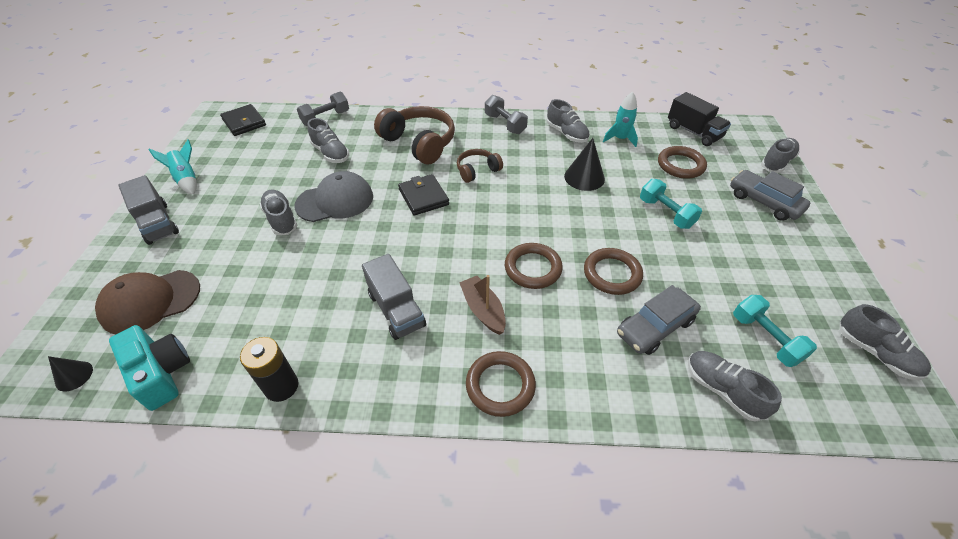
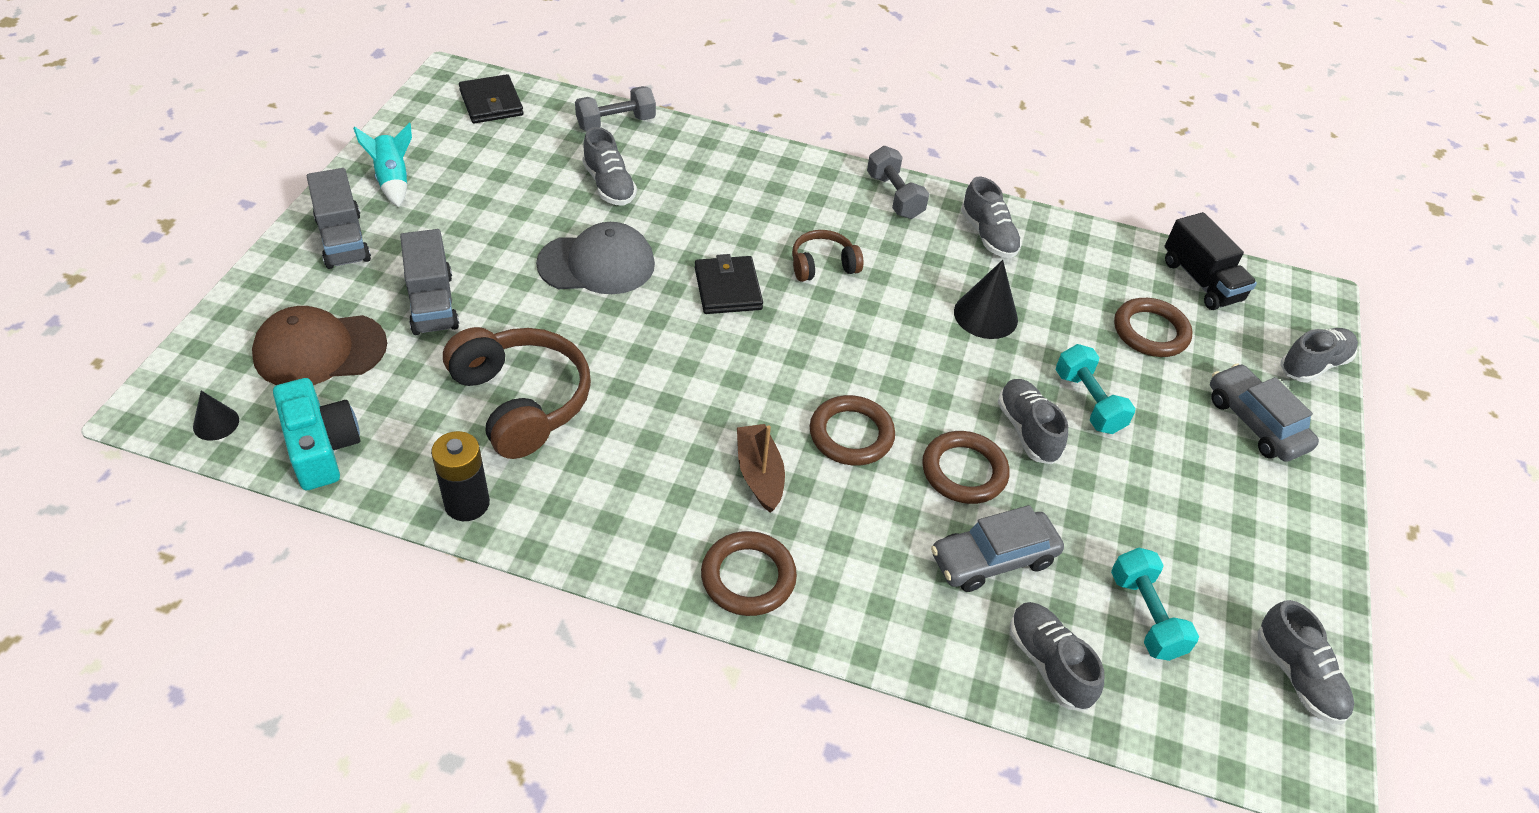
camera: 10 degrees right, 0 degrees up
grey shoe [260,189,298,235] -> grey shoe moved to [998,379,1068,464]
grey truck [362,254,426,340] -> grey truck moved to [400,229,459,335]
brown headphones [374,106,455,164] -> brown headphones moved to [443,327,591,459]
turquoise rocket [603,92,638,147] -> none

